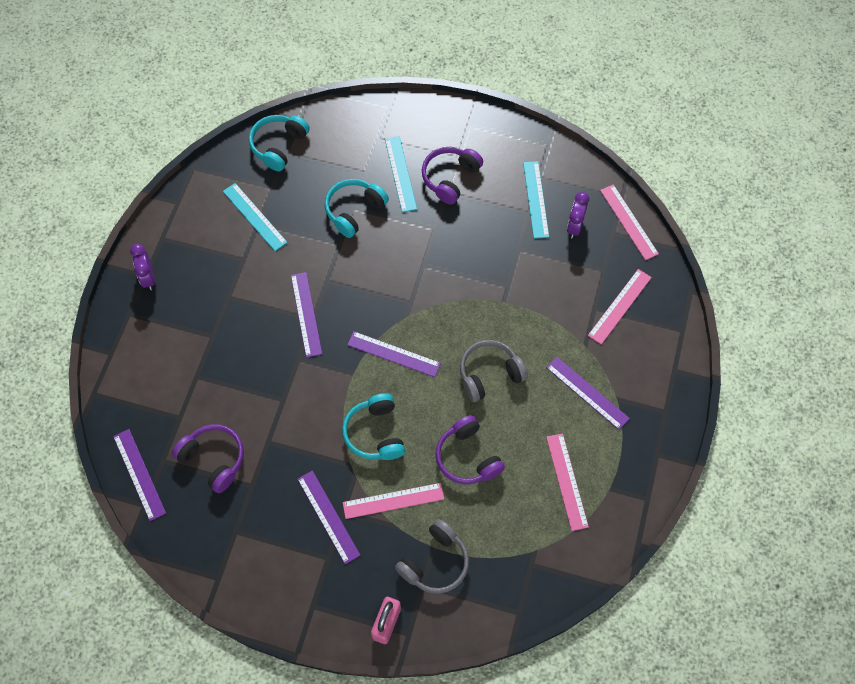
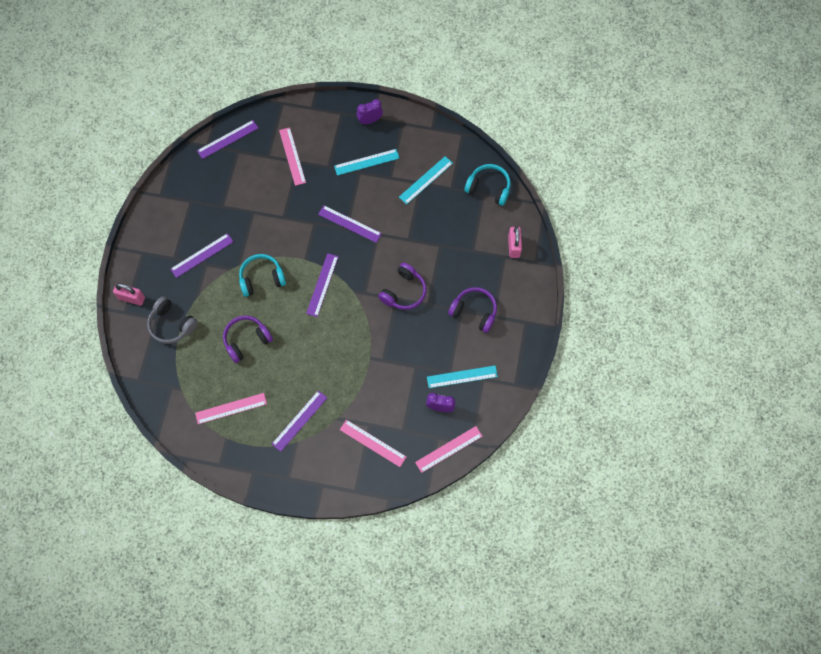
camera: 85 degrees right, 5 degrees up
purple headphones [172,424,244,493] -> purple headphones moved to [378,263,427,310]
purple ruler [291,272,322,357] -> purple ruler turned 45 degrees clockwise [318,205,382,243]
turquoise headphones [324,179,389,238] -> none
pink ruler [343,483,444,519] -> pink ruler moved to [279,127,306,186]
turquoise ruler [385,136,417,212] -> turquoise ruler moved to [334,149,400,176]
grey headphones [460,340,528,402] -> none
none -> pink padlock [508,226,522,258]

